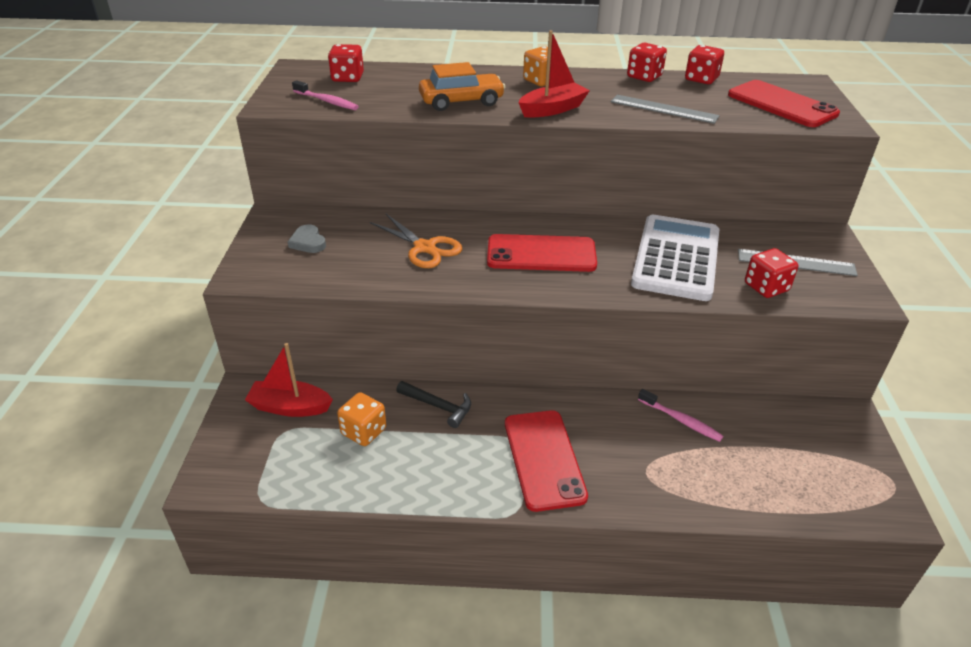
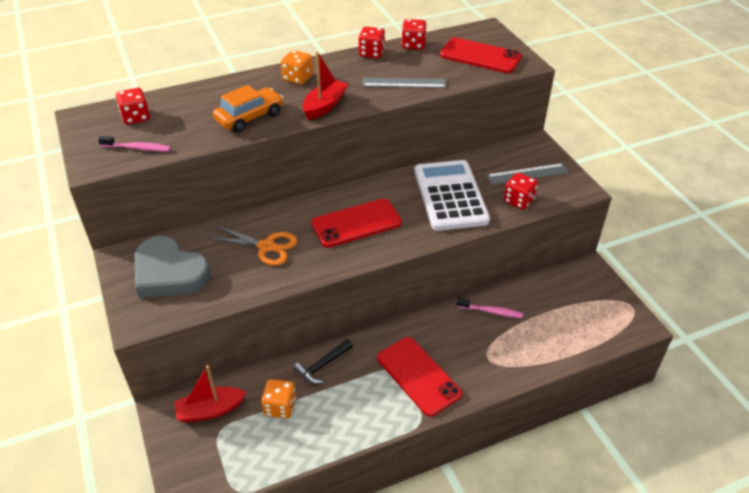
camera: 25 degrees left, 5 degrees up
grey heart [288,224,326,253] -> grey heart [135,236,211,298], size x2.31
black hammer [396,381,471,428] -> black hammer turned 135 degrees clockwise [293,339,353,384]

